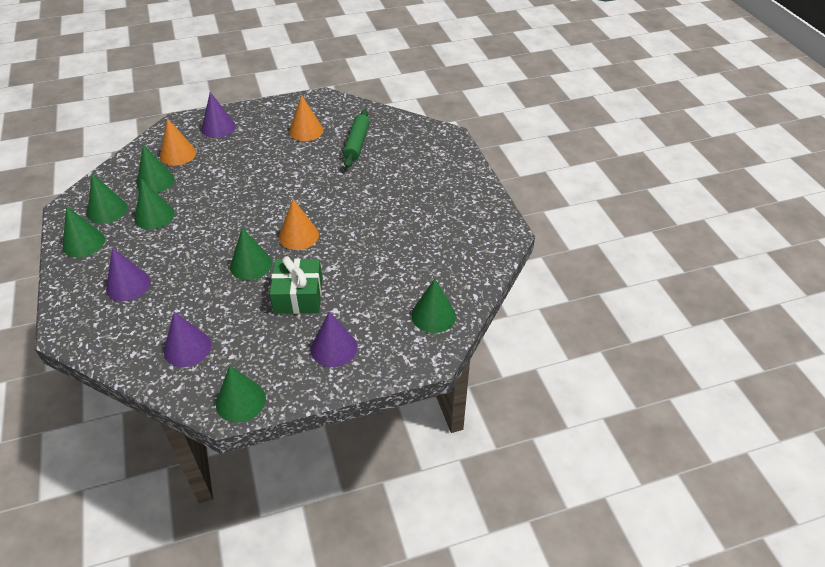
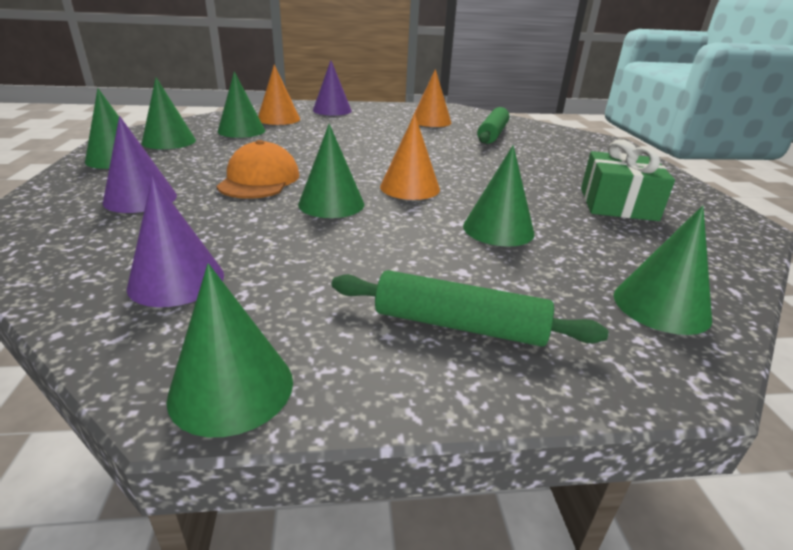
camera: 10 degrees right, 15 degrees down
green cone [134,179,175,230] -> green cone moved to [463,145,534,247]
green gift [270,256,322,314] -> green gift moved to [581,140,675,221]
purple cone [311,311,357,367] -> green rolling pin [332,270,609,347]
none -> orange cap [216,140,300,199]

